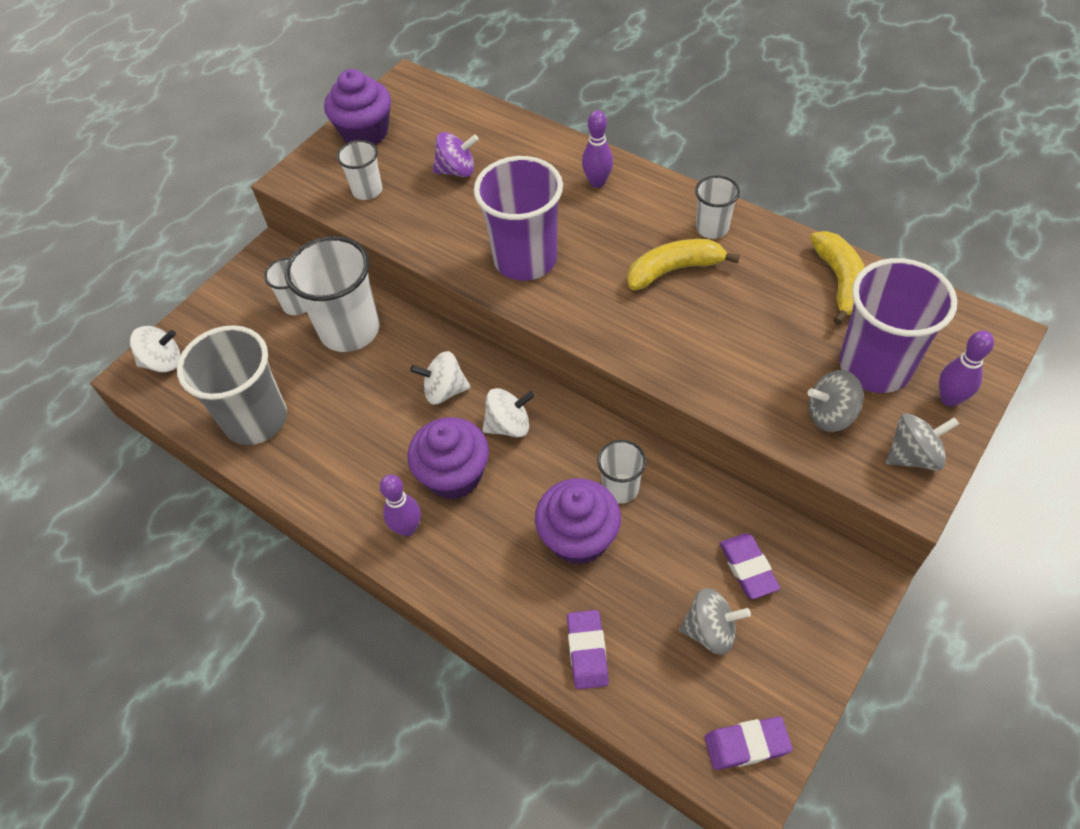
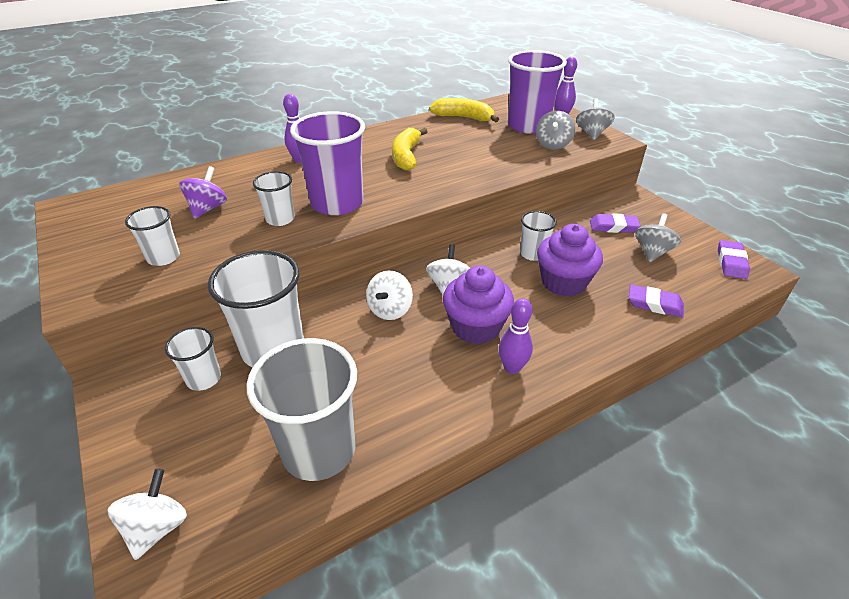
camera: 70 degrees left, 15 degrees down
purple cupcake [324,69,391,145] -> none
white cup [695,176,740,239] -> white cup moved to [253,171,295,226]

